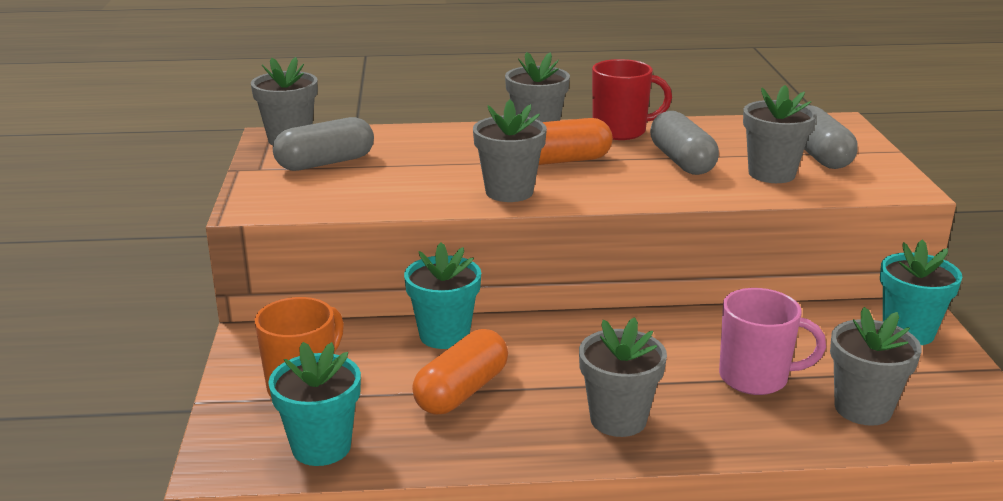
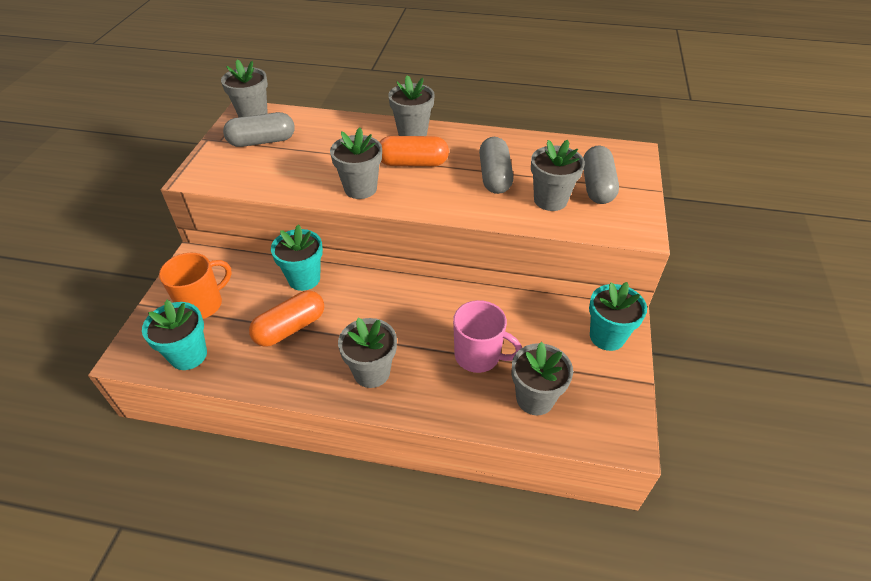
camera: 15 degrees right, 20 degrees up
red mug [592,59,672,140] -> none

